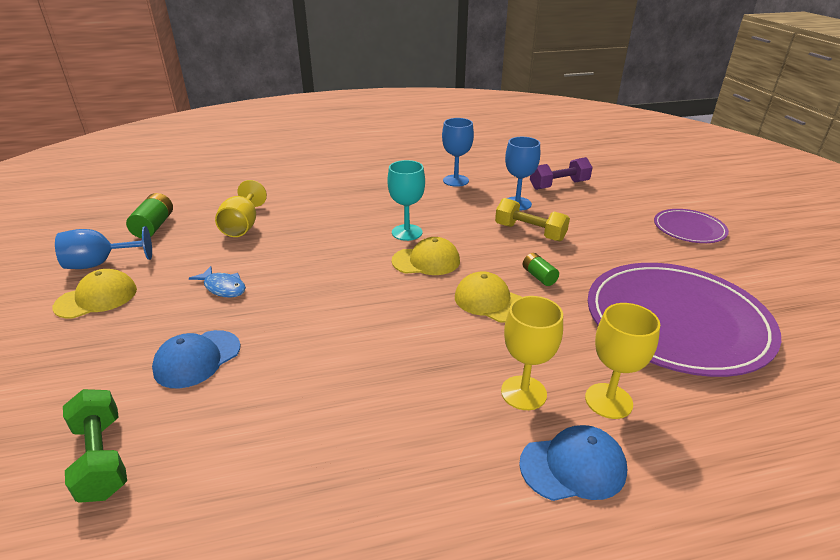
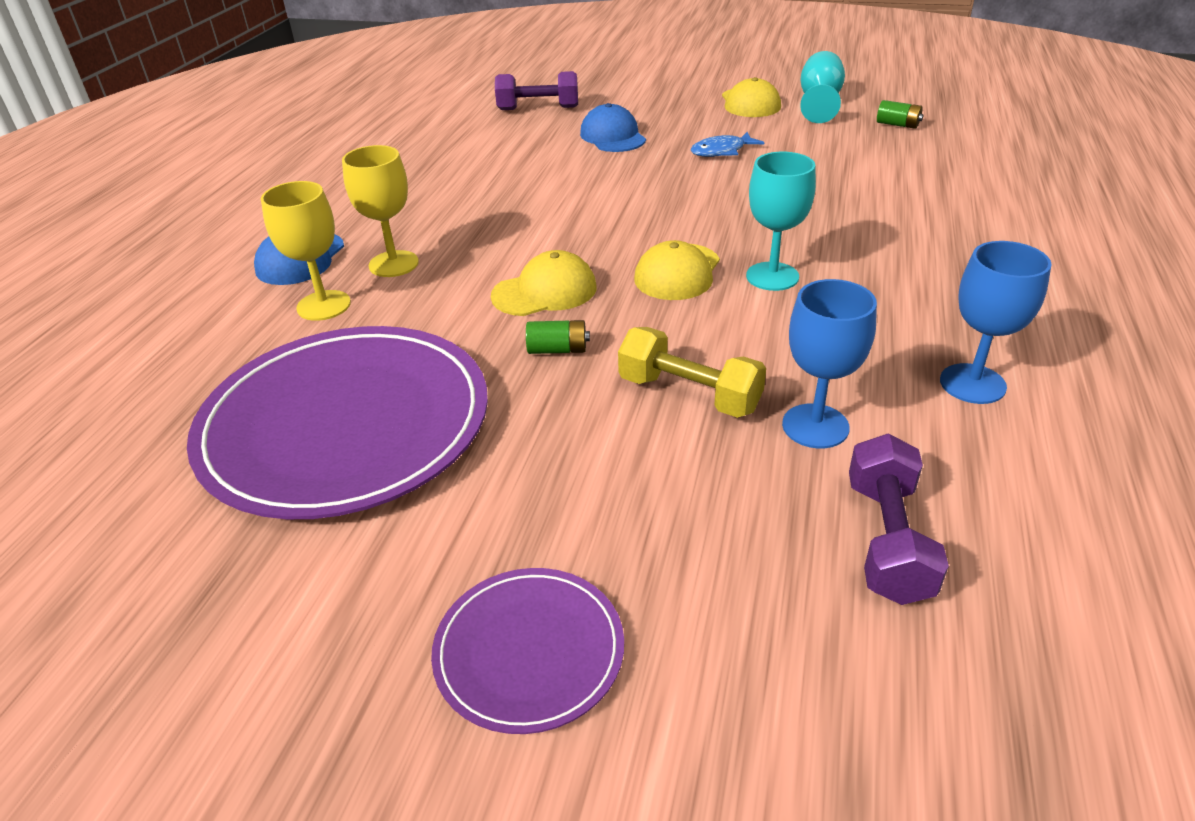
camera: 120 degrees right, 5 degrees up
blue goblet [55,226,152,269] -> turquoise goblet [800,51,845,123]
green dumbbell [63,389,127,503] -> purple dumbbell [495,71,578,110]
green battery [126,193,173,238] -> green battery [877,100,924,129], size x0.63
yellow goblet [215,180,267,237] -> none
yellow dumbbell [495,198,570,242] -> yellow dumbbell turned 60 degrees clockwise [618,327,766,418]

